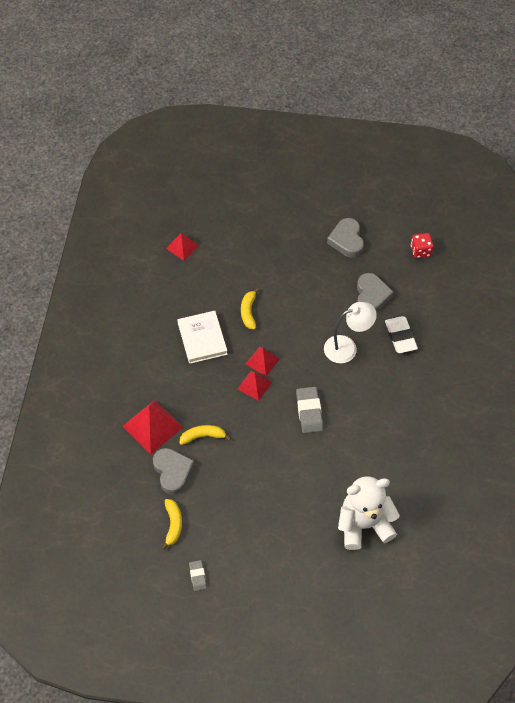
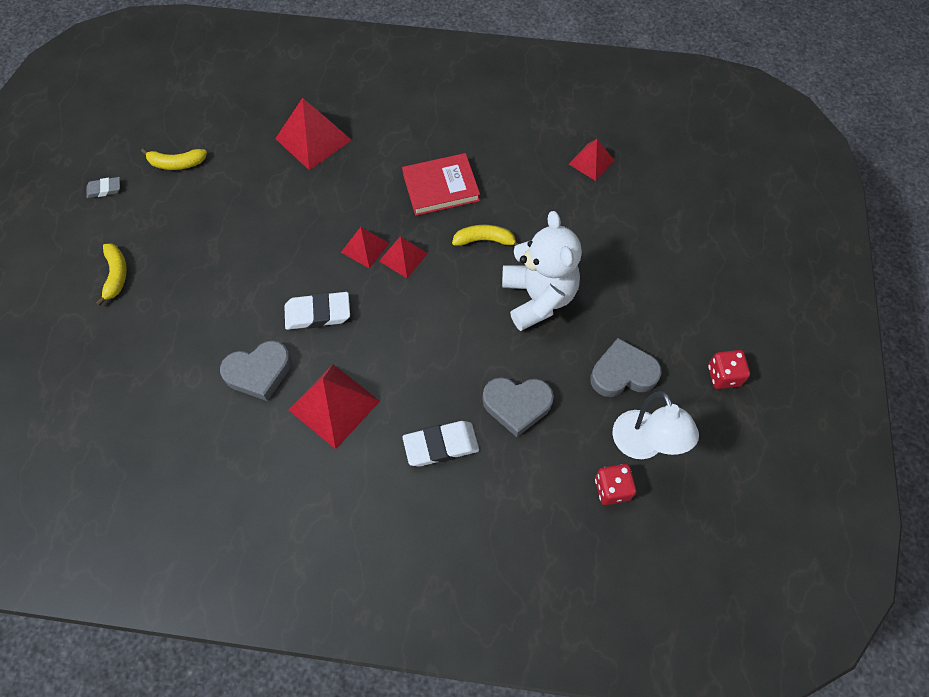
camera: 90 degrees right, 5 degrees up
grey heart [153,448,194,495] -> grey heart moved to [220,341,292,401]
white book [177,311,228,364] -> red book [402,153,480,216]
yellow banana [179,425,231,445] -> yellow banana moved to [96,243,127,306]
grey eraser [296,387,323,433] -> white eraser [284,292,350,330]
white lamp [324,302,377,363] -> white lamp moved to [613,391,699,459]
white teddy bear [338,476,400,550] -> white teddy bear moved to [502,211,582,331]
none -> red pyramid [289,364,380,449]
none -> red dice [708,350,750,389]

